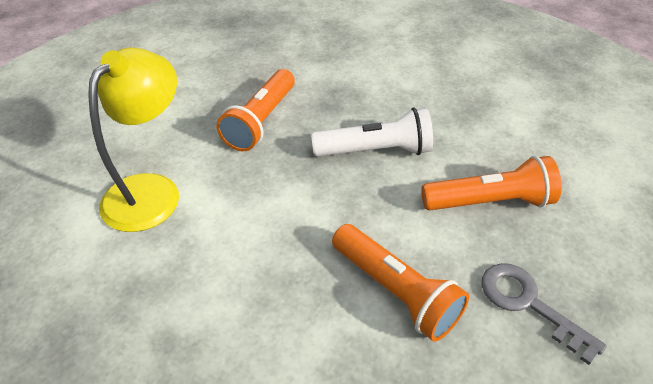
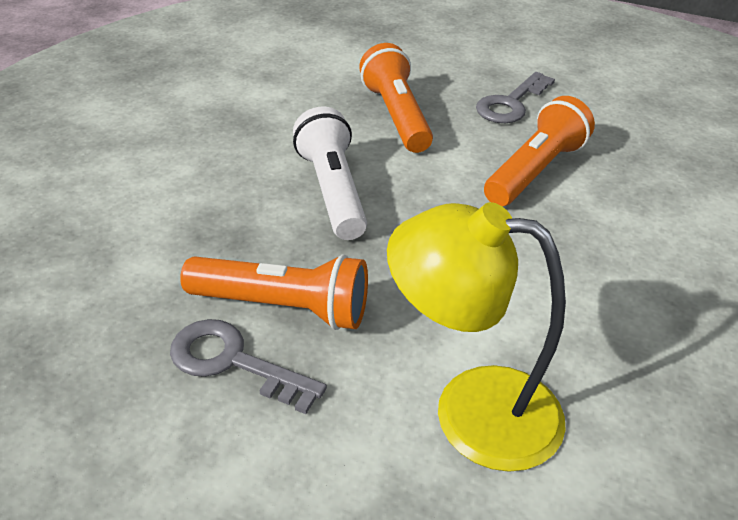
camera: 100 degrees left, 5 degrees down
none -> grey key [170,319,327,414]

